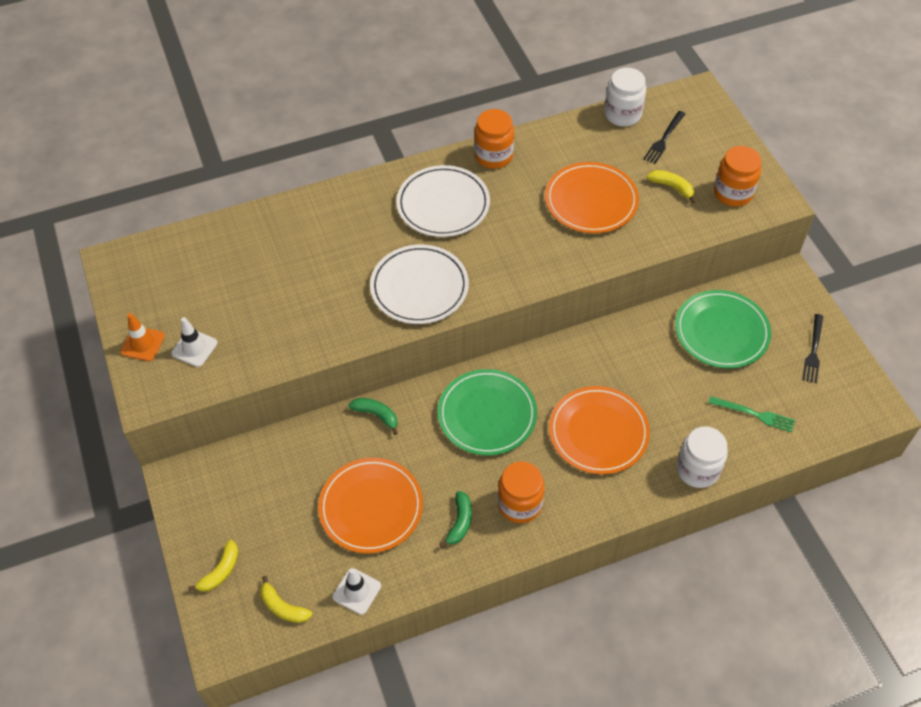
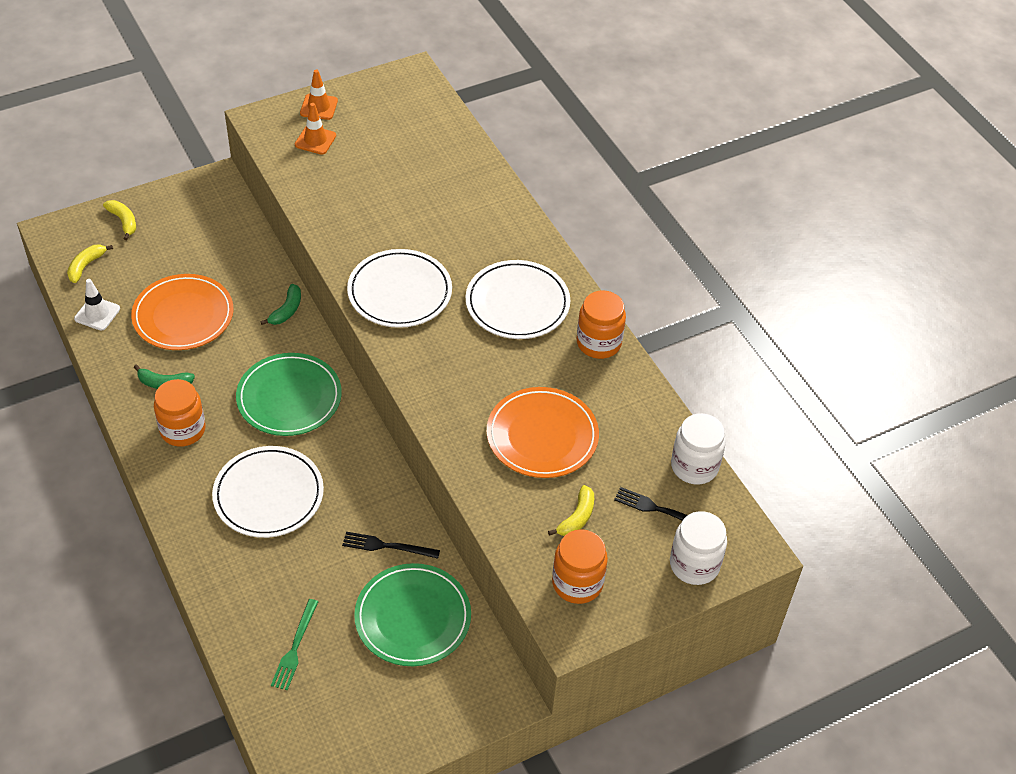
camera: 80 degrees right, 5 degrees down
white traffic cone [171,317,218,367] -> orange traffic cone [295,103,336,155]
yellow banana [188,540,239,592] -> yellow banana turned 150 degrees counterclockwise [103,200,136,240]
orange plate [549,386,650,474] -> white plate [212,446,324,538]
white jar [676,426,728,488] -> white jar moved to [670,511,727,585]
black fork [802,314,823,383] -> black fork moved to [342,532,440,559]

